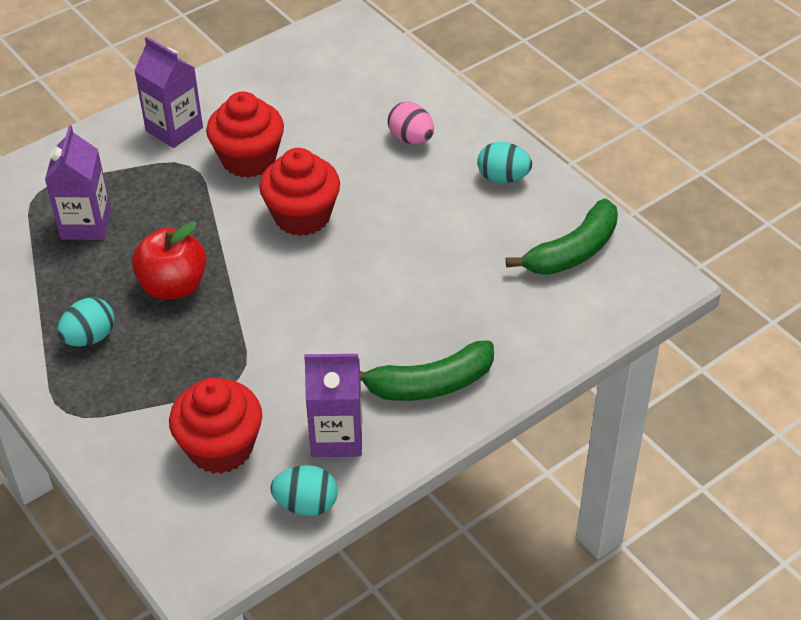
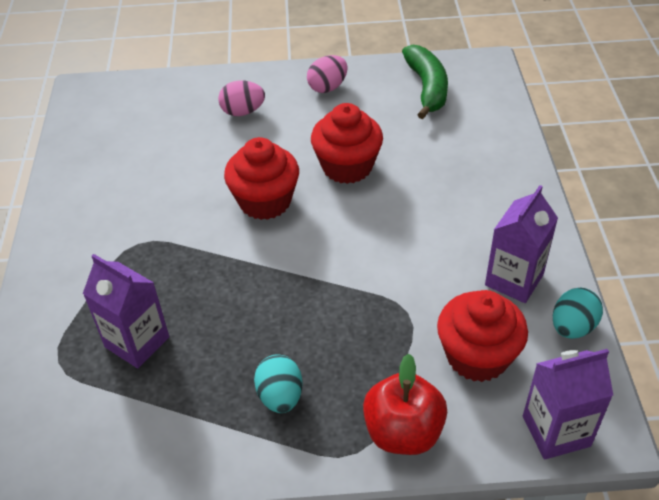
camera: 55 degrees left, 0 degrees up
red apple [132,221,207,299] -> red apple moved to [363,354,447,455]
purple carton [134,36,203,148] -> purple carton moved to [523,349,613,459]
red cupcake [206,92,284,178] -> red cupcake moved to [311,103,383,184]
green banana [360,340,494,401] -> none
turquoise egg [477,142,532,183] -> pink egg [307,55,348,93]

